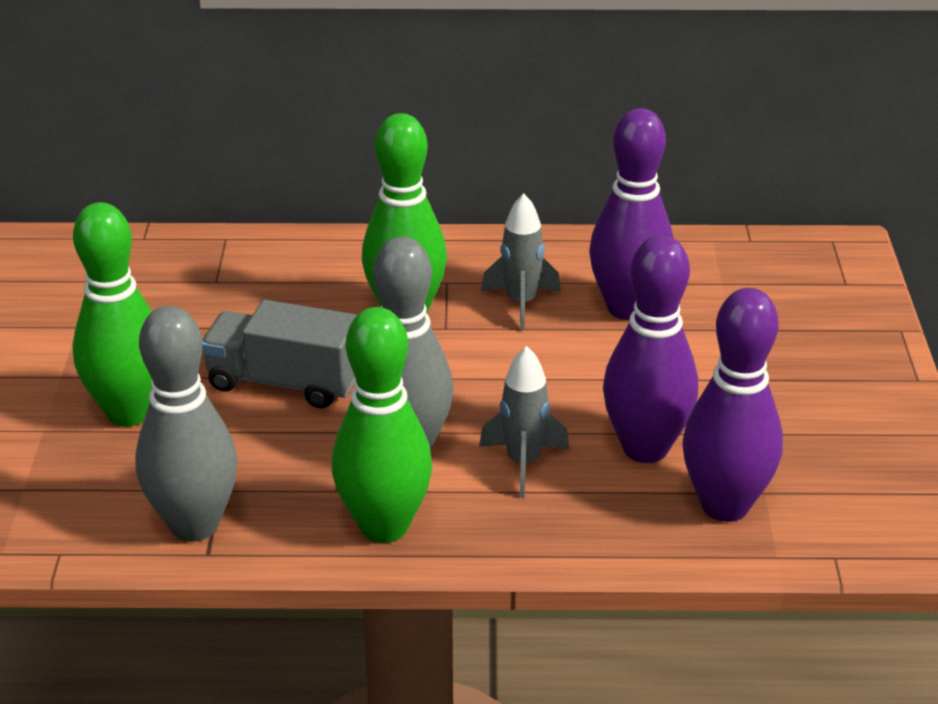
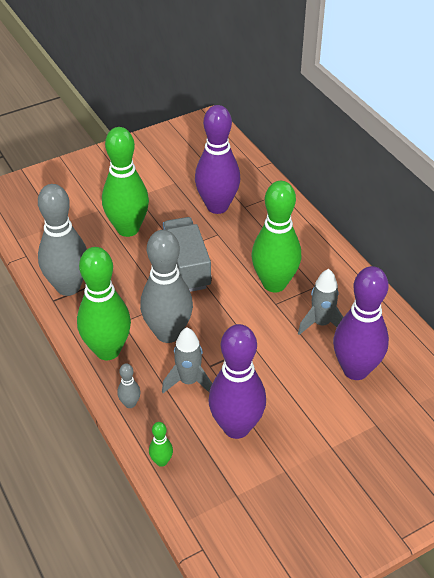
camera: 60 degrees right, 10 degrees up
purple bowling pin [683,288,783,522] -> purple bowling pin moved to [195,105,240,214]
none -> grey bowling pin [117,364,141,408]
none -> green bowling pin [149,422,173,467]

